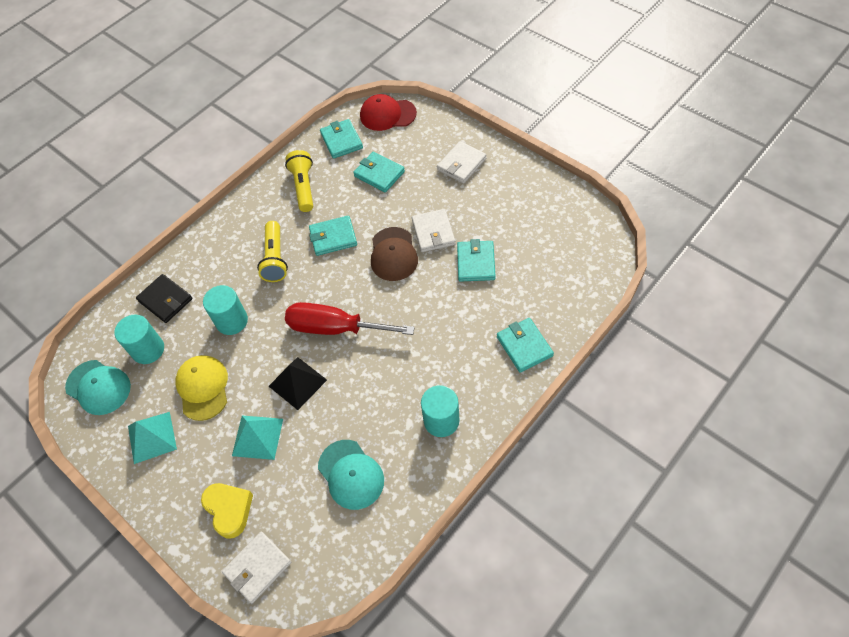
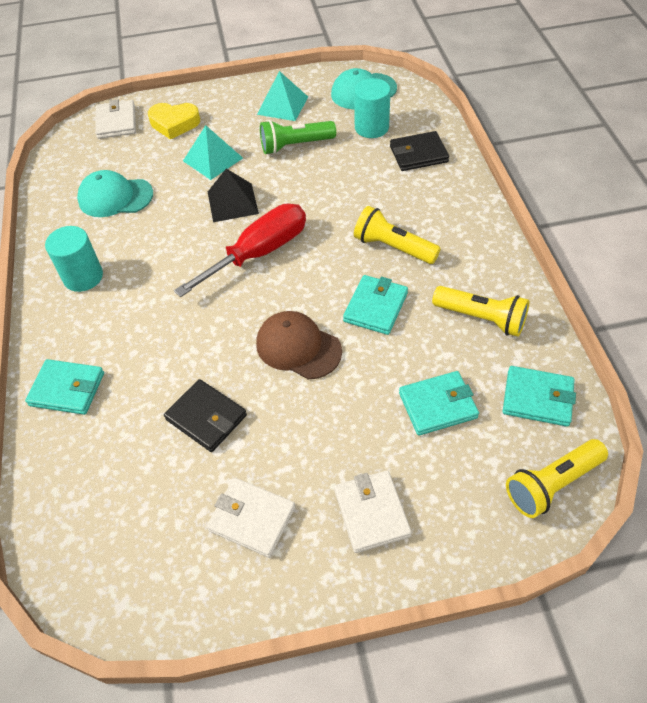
camera: 125 degrees right, 5 degrees down
yellow cap [175,355,228,421] -> green flashlight [260,120,336,154]
turquoise cylinder [203,285,248,335] -> none
red cap [360,94,417,131] -> yellow flashlight [506,439,608,518]
white wallet [412,209,456,252] -> white wallet moved to [206,478,296,558]
turquoise wallet [457,239,496,282] -> black wallet [164,379,247,452]

